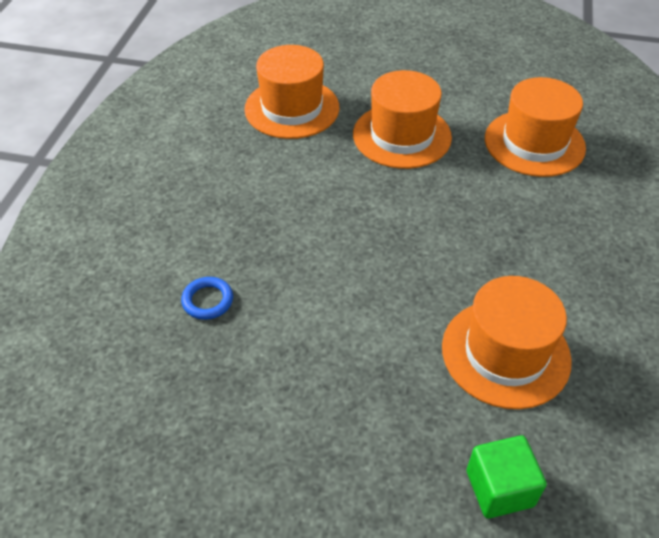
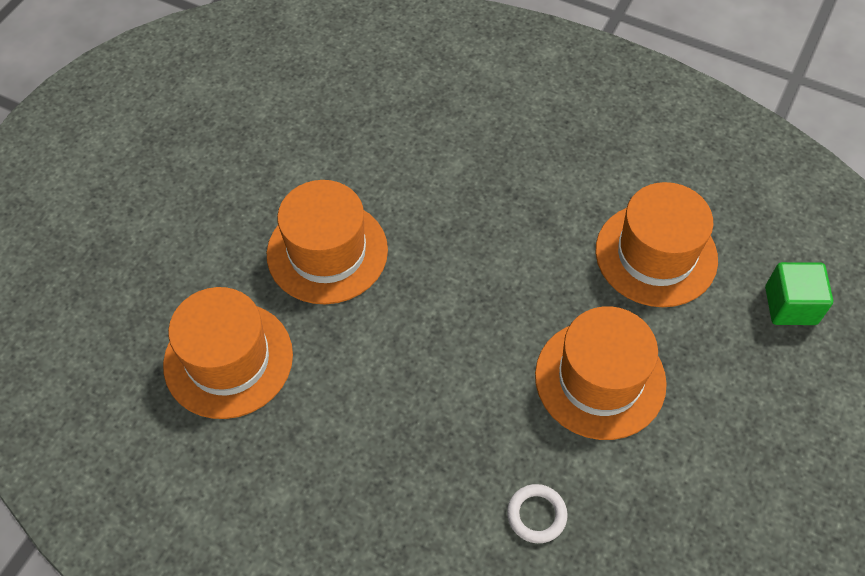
camera: 75 degrees left, 10 degrees up
blue ring [181,277,233,320] -> white ring [507,484,568,543]
orange hat [485,77,586,177] -> orange hat moved to [535,306,667,440]

